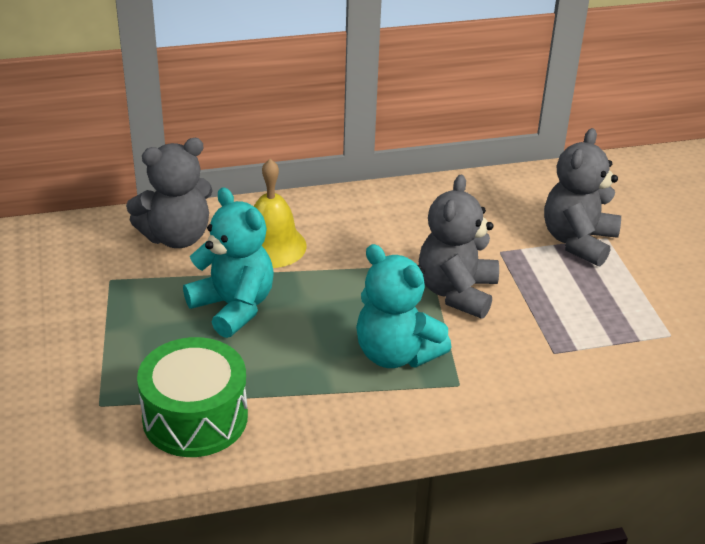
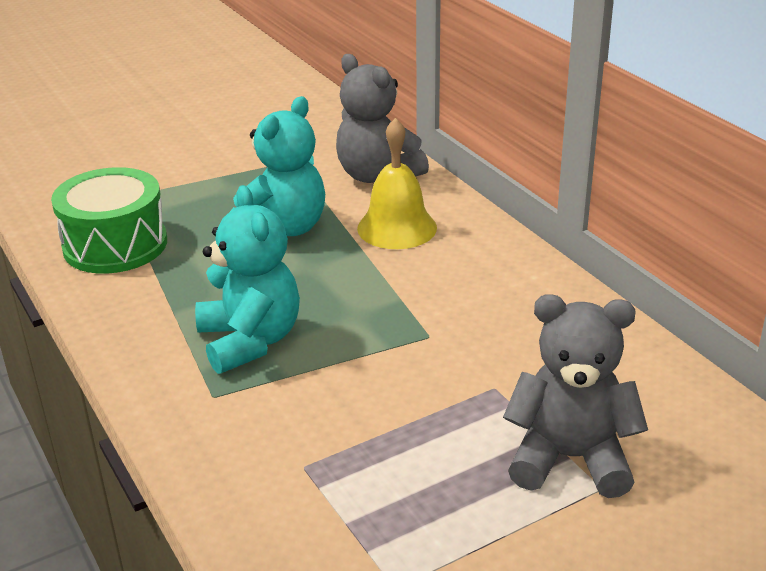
camera: 75 degrees right, 5 degrees down
turquoise teddy bear [356,244,452,368] -> turquoise teddy bear turned 135 degrees clockwise [195,185,300,374]
grey teddy bear [419,174,499,318] -> none

